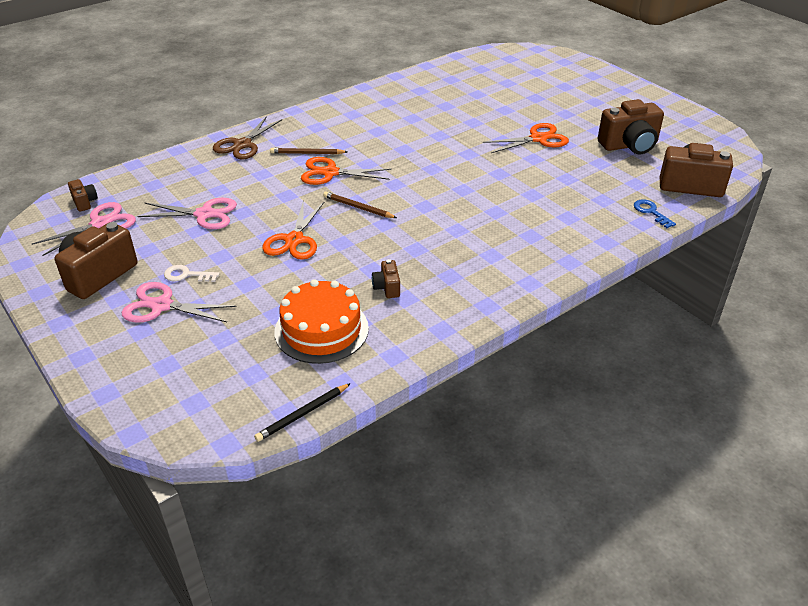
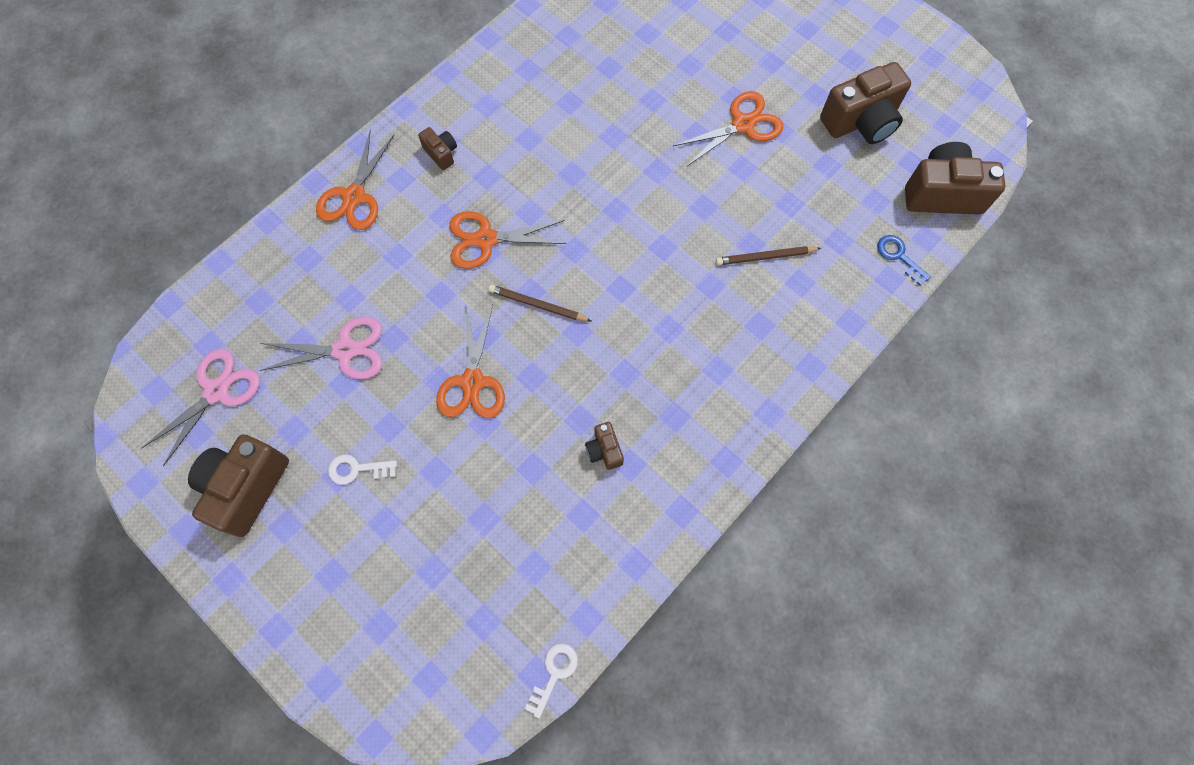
camera: 10 degrees left, 30 degrees up
brown camera [68,179,98,212] -> brown camera moved to [418,127,457,170]
pink scissors [122,282,237,323] -> none
brown scissors [213,116,282,159] -> orange scissors [316,129,394,230]
black pencil [254,383,351,442] -> white key [525,643,578,718]
brown pencil [270,148,347,154] -> brown pencil moved to [716,246,821,265]
orange cake [274,279,369,364] -> none

